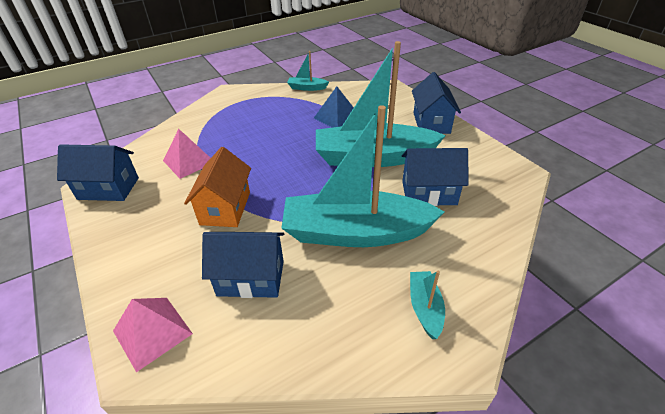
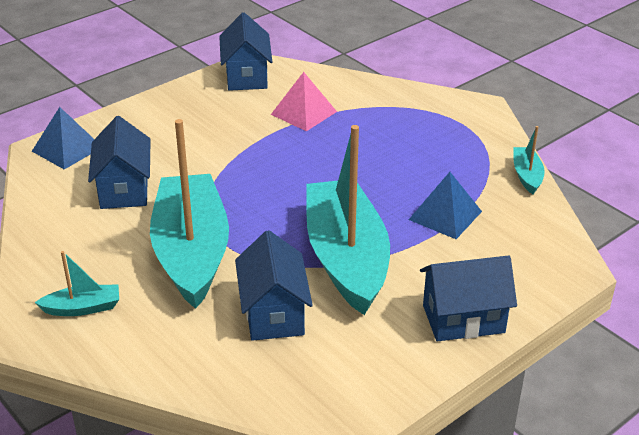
camera: 80 degrees right, 5 degrees down
pink pyramid [113,298,193,372] -> blue pyramid [32,107,94,169]
orange house [184,147,251,227] -> none

